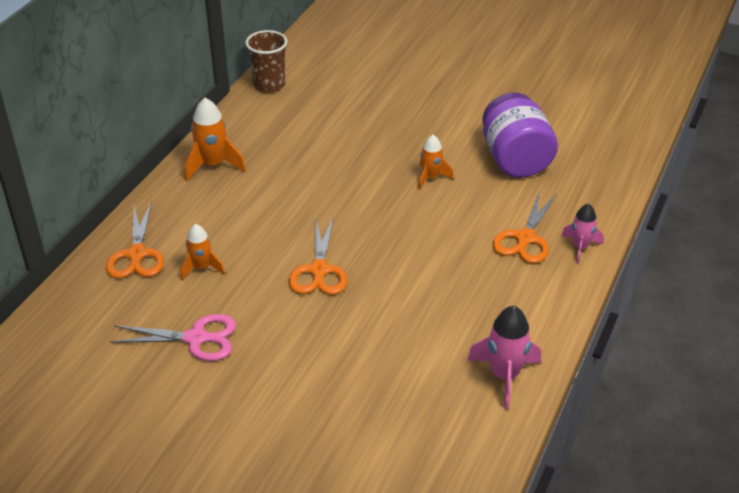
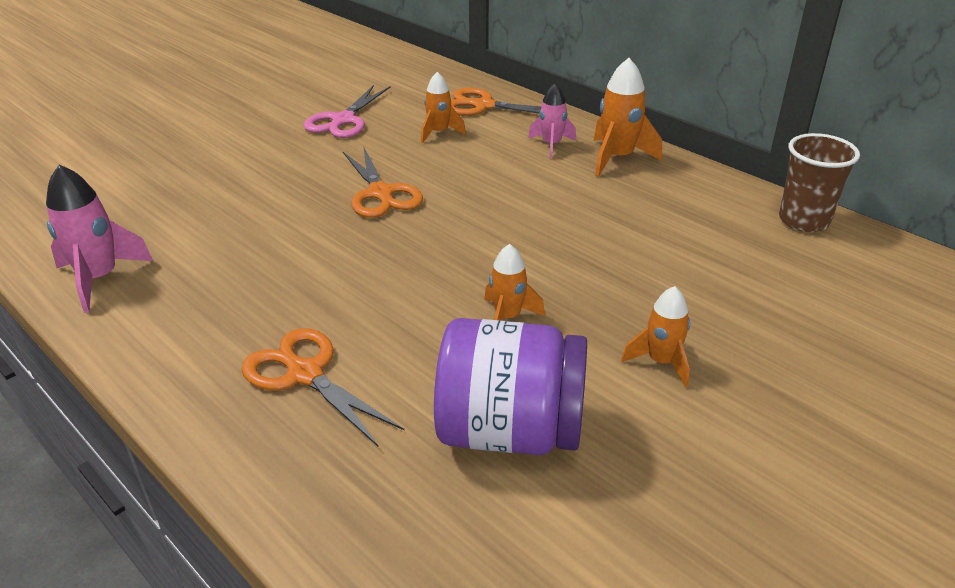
camera: 110 degrees right, 5 degrees down
orange scissors [289,217,347,295] -> orange scissors turned 135 degrees counterclockwise [343,146,423,218]
pink rocket [561,203,604,264] -> pink rocket moved to [528,83,576,158]
none -> orange rocket [621,286,690,387]

